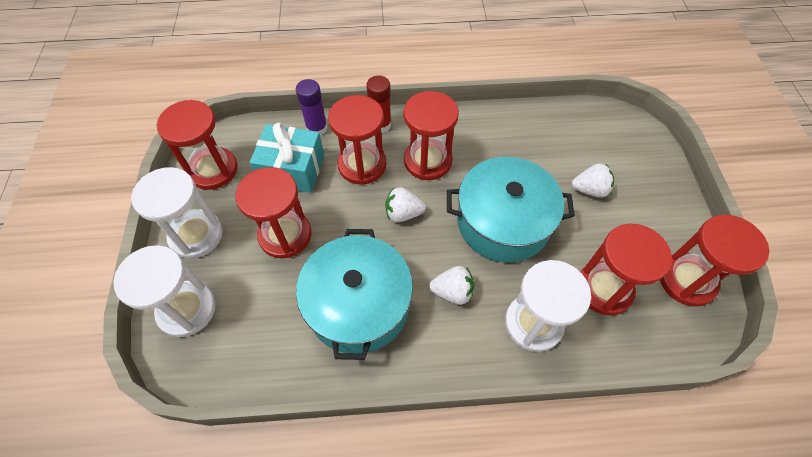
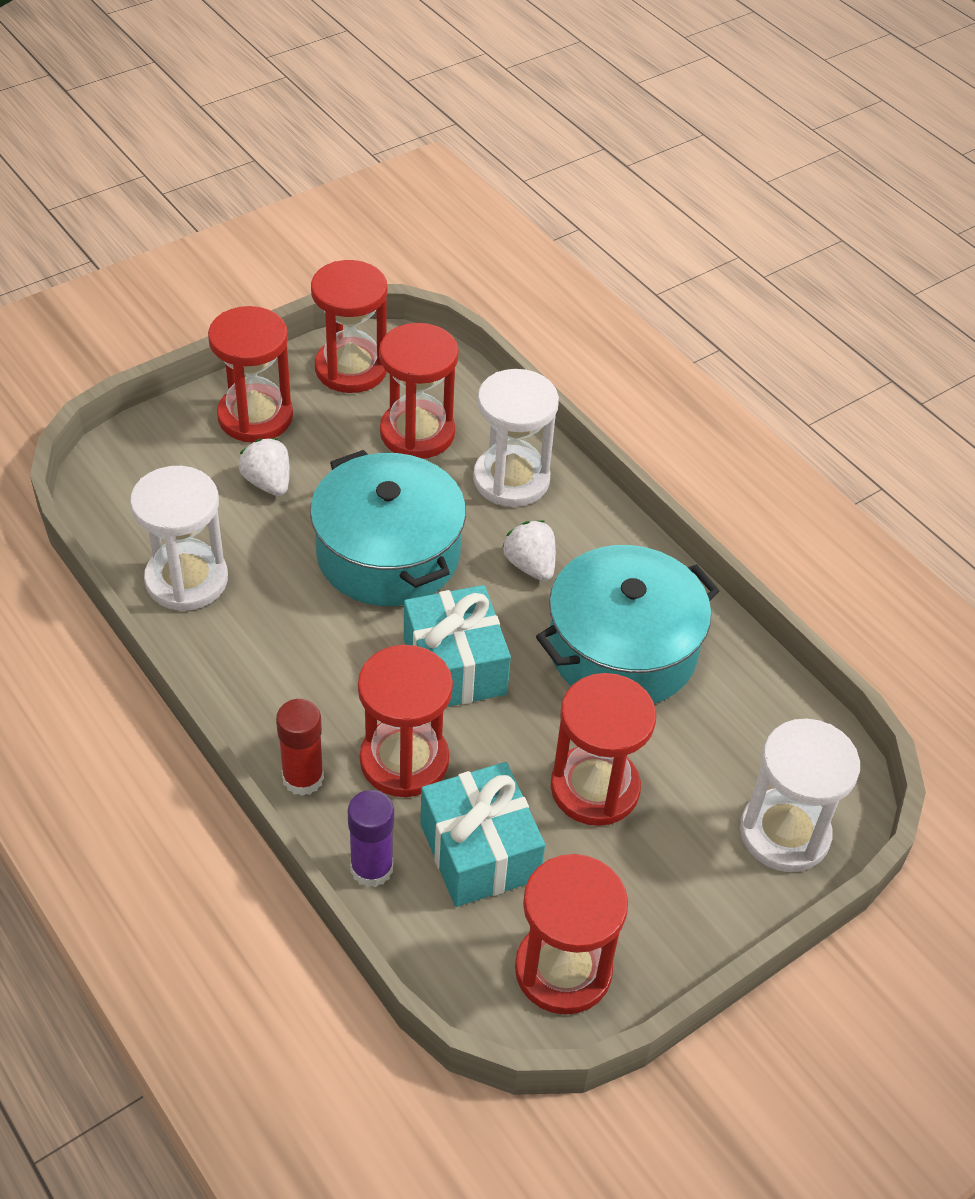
camera: 125 degrees left, 10 degrees down
white hourglass [131,167,223,259] -> white hourglass moved to [130,466,228,611]
white strawberry [385,187,426,222] -> turquoise gift [404,585,511,707]
red hourglass [403,91,459,180] -> red hourglass moved to [208,306,293,442]

